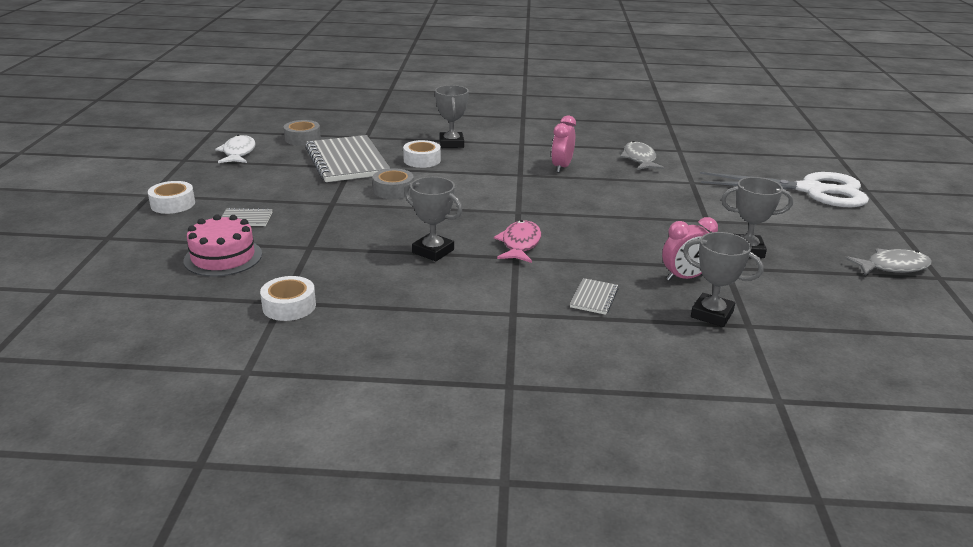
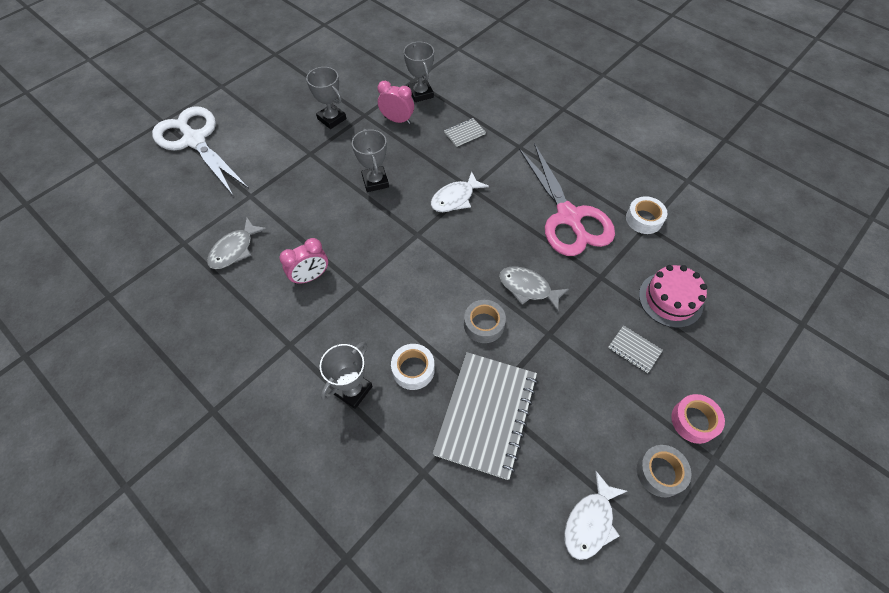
camera: 140 degrees left, 30 degrees up
white tape [148,181,195,214] -> pink tape [671,394,725,444]
grey tape [284,120,321,146] -> grey tape moved to [637,445,691,497]
grey trophy [404,177,462,261] -> grey trophy moved to [352,129,389,192]
pink fish [494,220,541,263] -> white fish [431,172,489,212]
grey fish [845,248,932,276] -> grey fish moved to [499,266,569,312]
none -> pink scissors [519,143,615,256]

